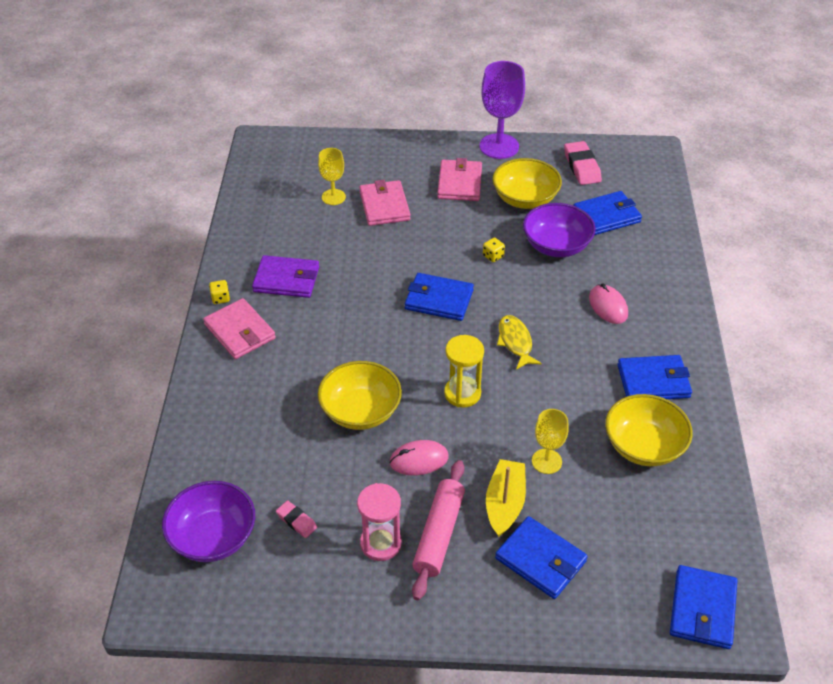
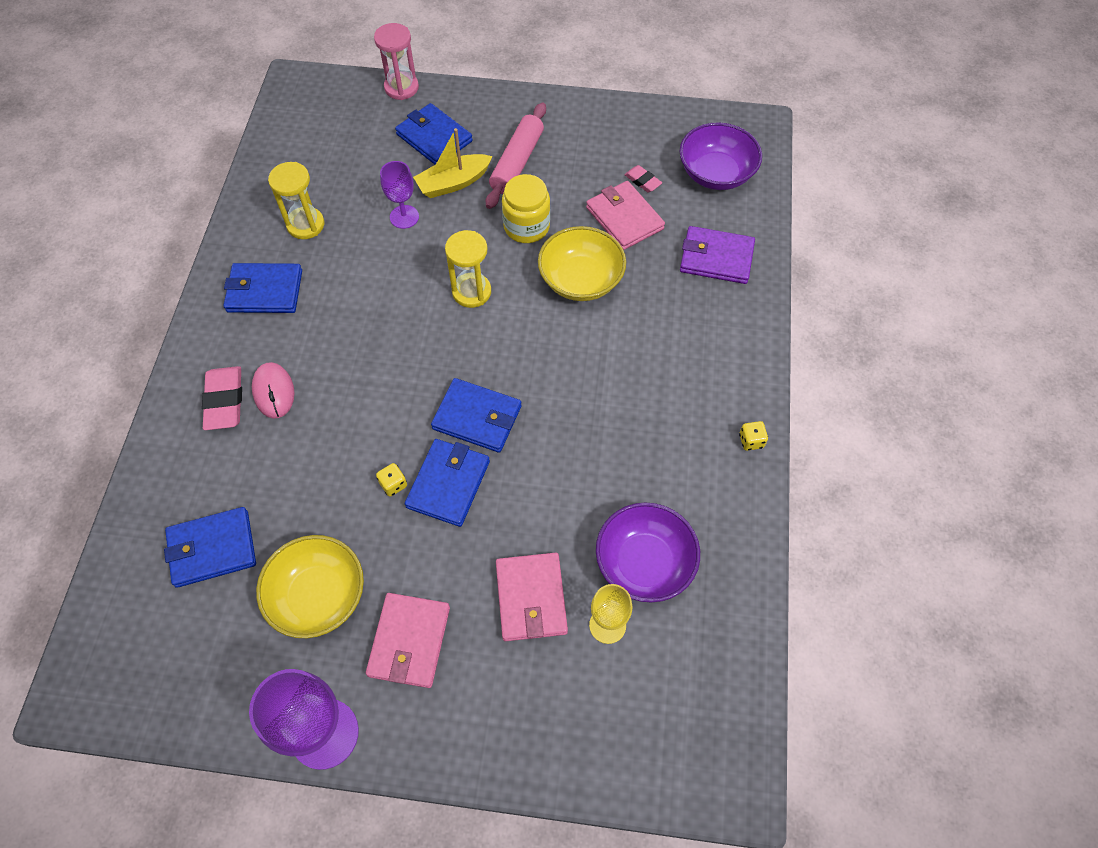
camera: 175 degrees left, 15 degrees up
pink wallet [203,298,276,359] -> pink wallet moved to [586,181,665,250]
purple wallet [252,255,319,298] -> purple wallet moved to [680,226,755,284]
pink hourglass [357,483,402,561] -> pink hourglass moved to [374,23,419,100]
pink mouse [389,440,449,476] -> yellow jar [502,174,550,243]
yellow boat [486,459,526,537] -> yellow boat turned 45 degrees clockwise [413,128,493,198]
yellow fish [497,315,542,370] -> none
purple bowl [523,203,596,257] -> purple bowl moved to [596,502,700,603]
yellow goblet [532,409,569,474] -> purple goblet [380,161,419,229]
pink eraser [564,141,602,185] -> pink eraser moved to [202,366,242,430]
yellow bowl [605,394,693,466] -> yellow hourglass [268,162,324,239]
blue wallet [670,565,737,649] -> blue wallet moved to [405,439,490,527]

